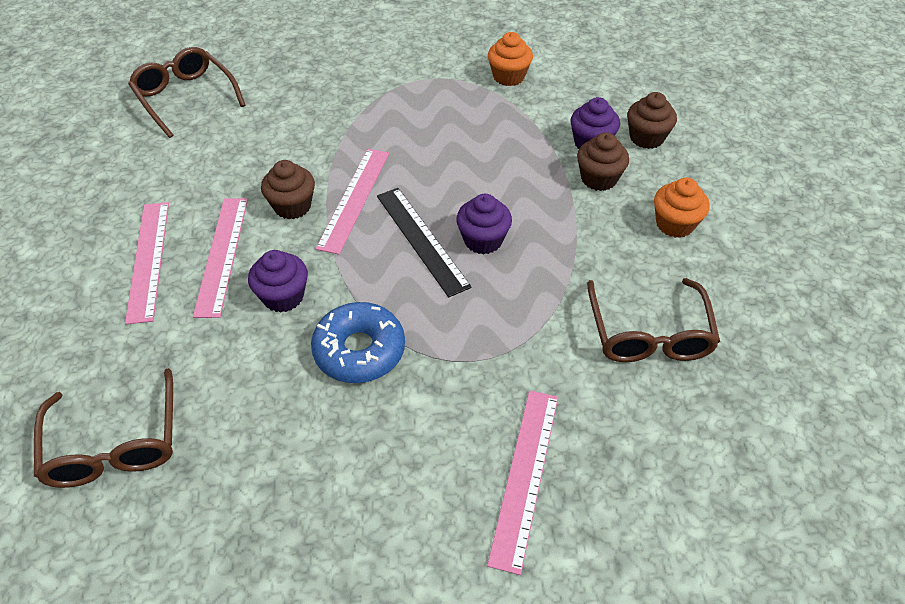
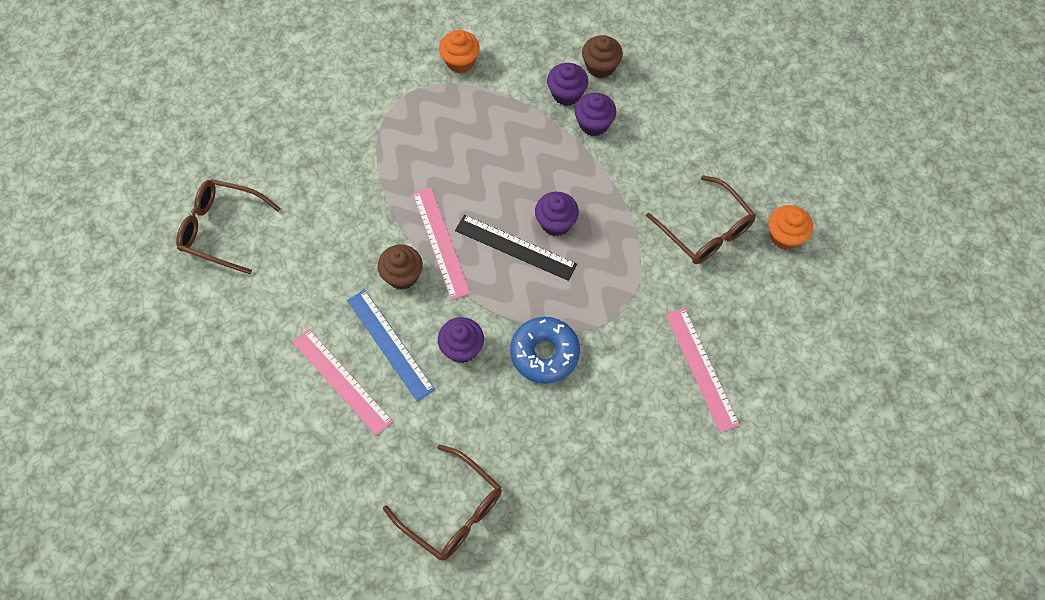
camera: 35 degrees left, 15 degrees up
pink ruler [193,198,248,318] -> blue ruler [347,289,435,401]
brown cupcake [577,132,629,191] -> purple cupcake [574,93,617,136]
orange cupcake [654,178,710,238] -> orange cupcake moved to [769,205,813,250]

